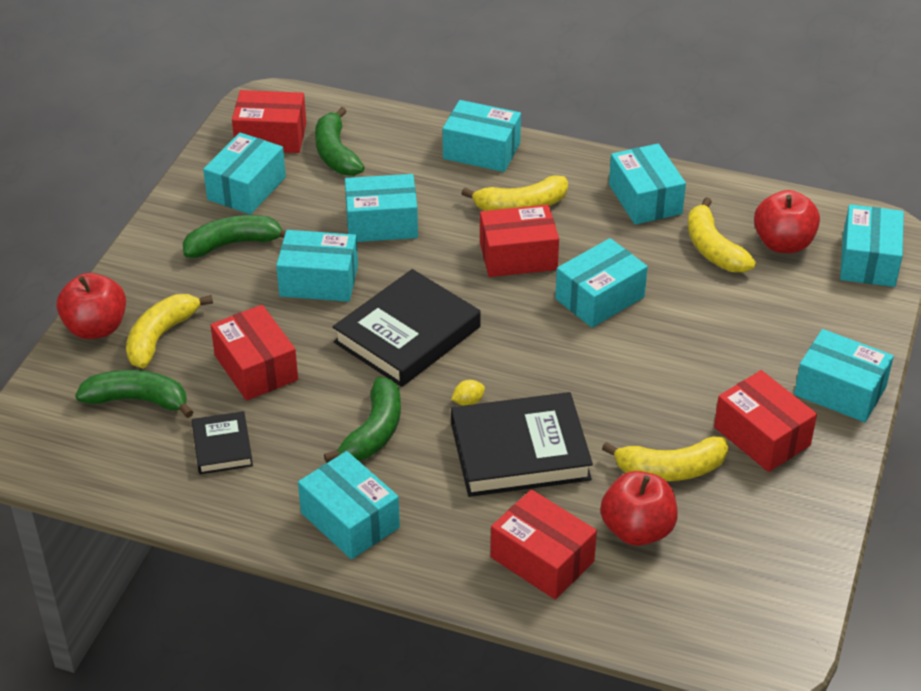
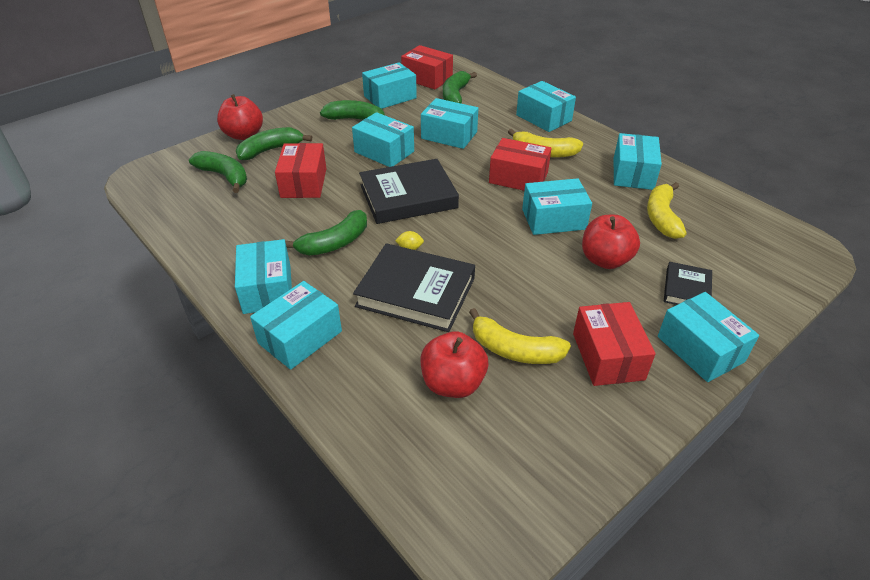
camera: 30 degrees right, 0 degrees up
yellow banana [126,294,213,368] -> green banana [236,127,312,160]
black book [192,411,253,474] -> black book moved to [664,262,712,305]
red box [491,489,597,599] -> none
red apple [754,190,820,253] -> red apple moved to [582,215,640,269]
turquoise box [840,204,904,287] -> turquoise box moved to [250,281,342,370]

